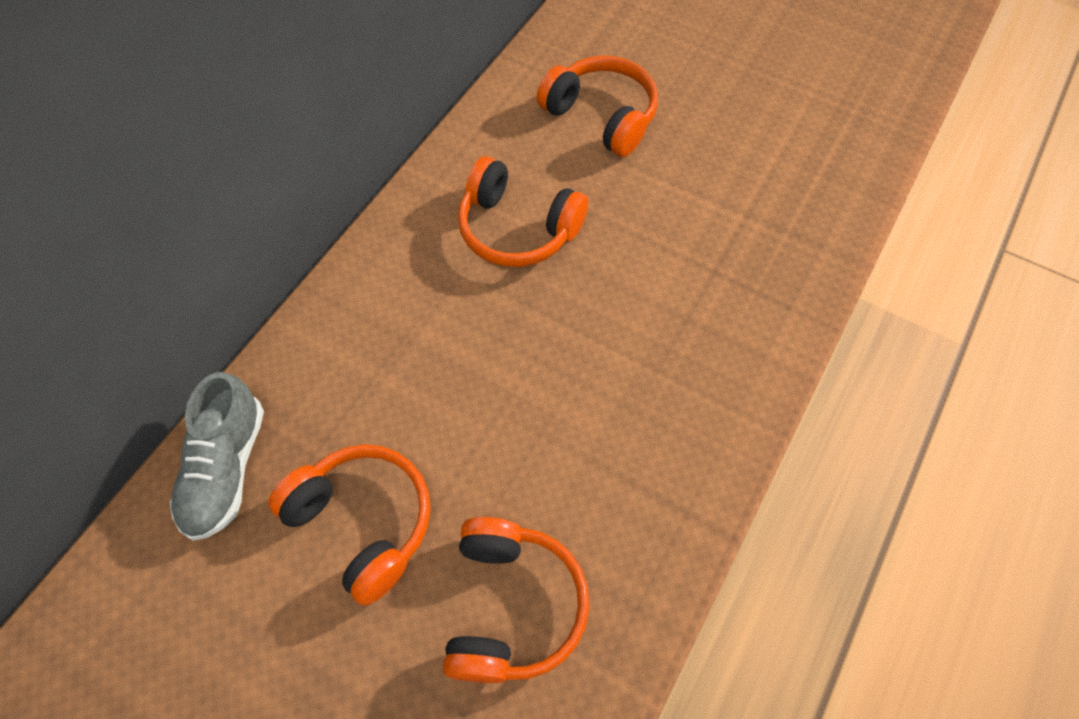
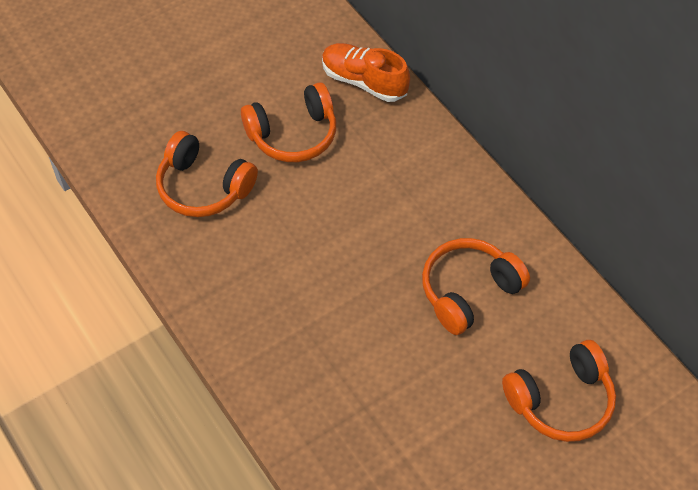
camera: 115 degrees right, 5 degrees down
grey shoe [170,372,264,541] -> orange shoe [322,43,410,102]

